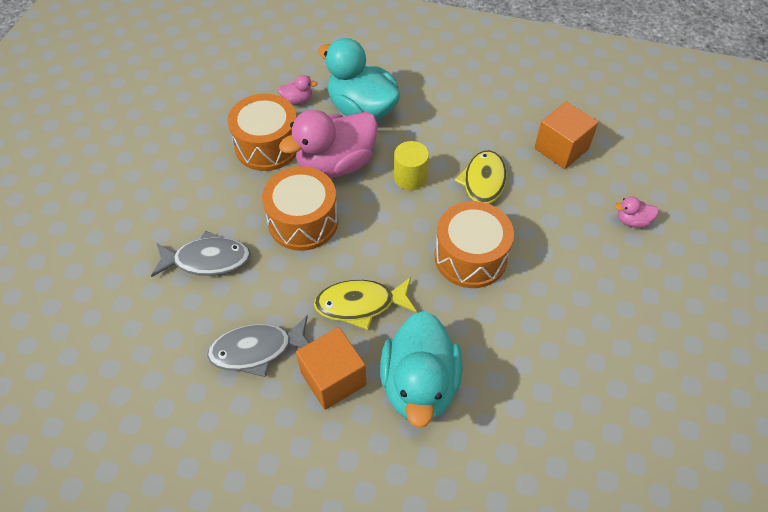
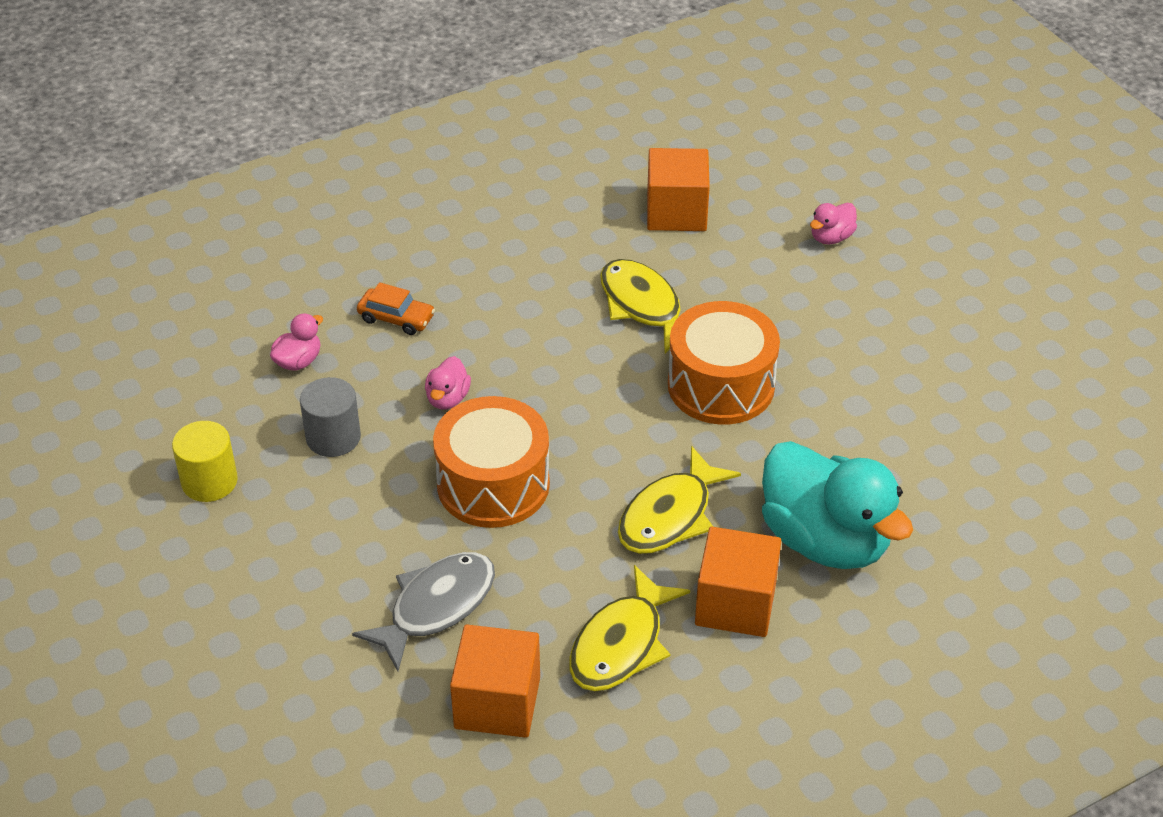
camera: 45 degrees left, 10 degrees down
grey fish [207,315,309,377] -> yellow fish [569,565,690,691]
orange drum [228,94,297,171] -> grey cylinder [300,377,361,457]
pink duck [279,110,378,178] -> pink duck [425,356,471,409], size x0.42
turquoise duck [318,38,400,120] -> orange car [357,282,435,335]
yellow cylinder [394,141,429,190] -> yellow cylinder moved to [172,421,238,502]
none -> orange cube [450,625,540,738]

